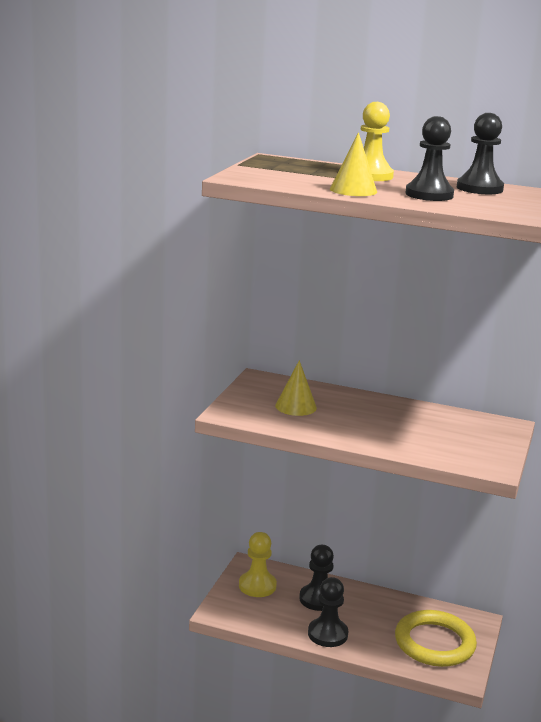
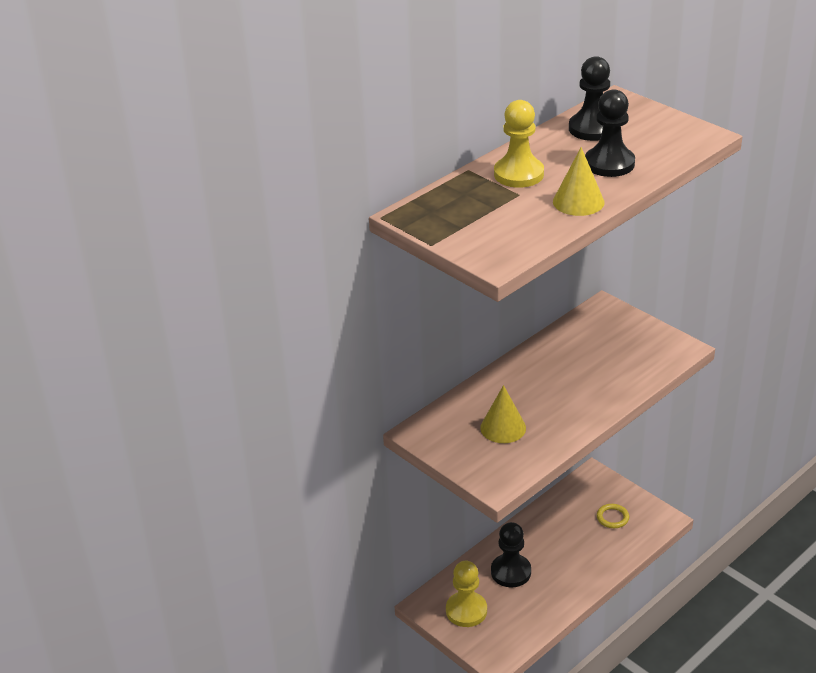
camera: 60 degrees left, 15 degrees up
black pawn [308,577,348,647] -> none
yellow ring [395,610,477,667] -> yellow ring [597,504,629,528], size x0.42

